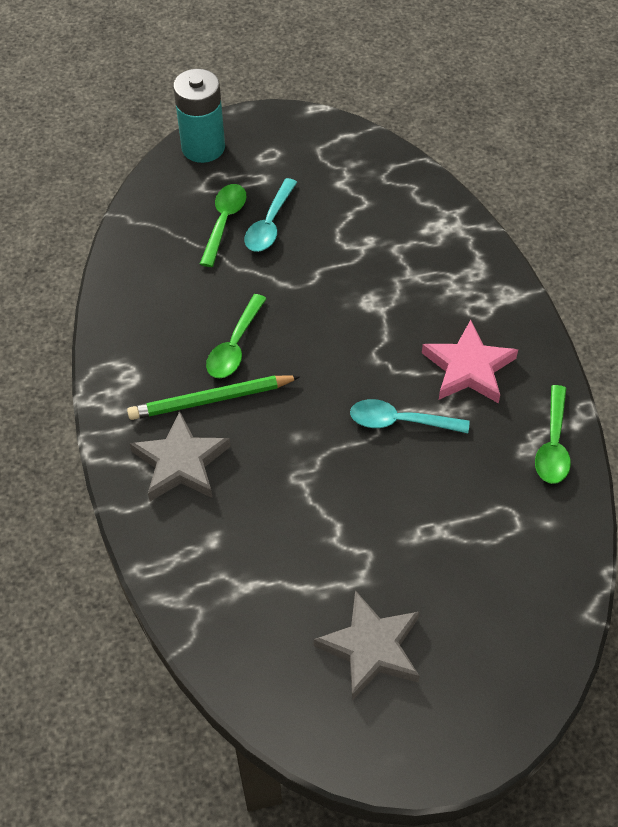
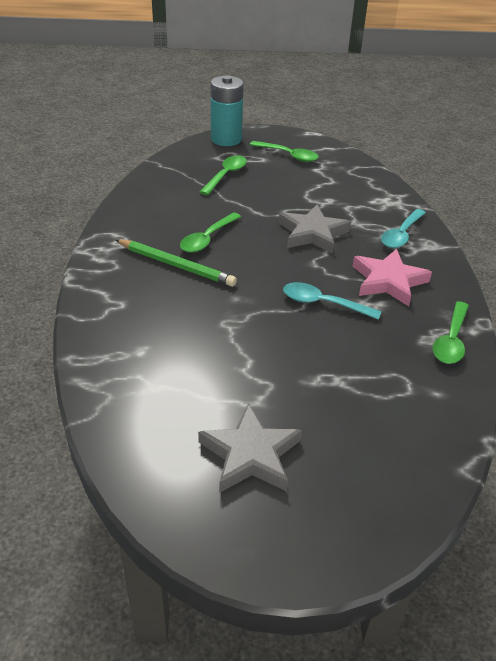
camera: 10 degrees right, 15 degrees down
green pencil [127,375,301,420] -> green pencil turned 150 degrees counterclockwise [116,239,237,287]
grey star [130,411,231,501] -> grey star moved to [279,205,351,254]
turquoise spoon [244,178,297,252] -> turquoise spoon moved to [381,209,426,248]
none -> green spoon [250,141,319,162]

